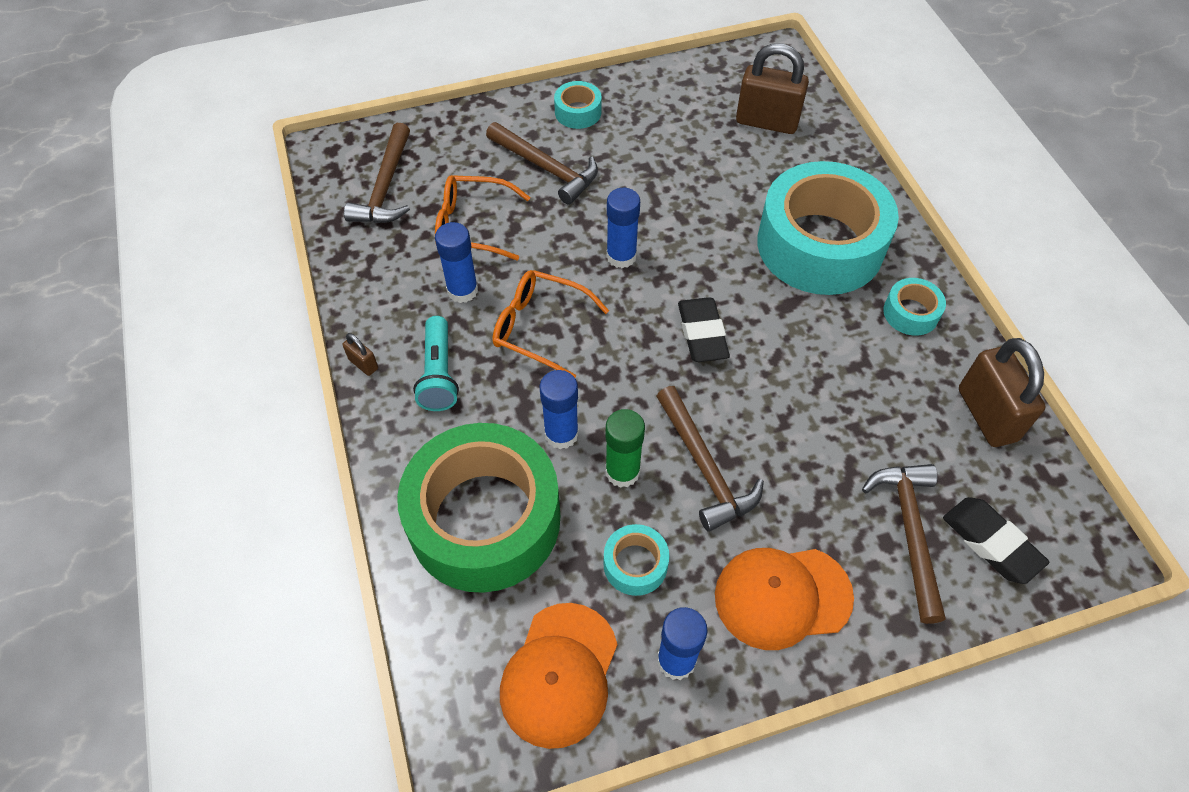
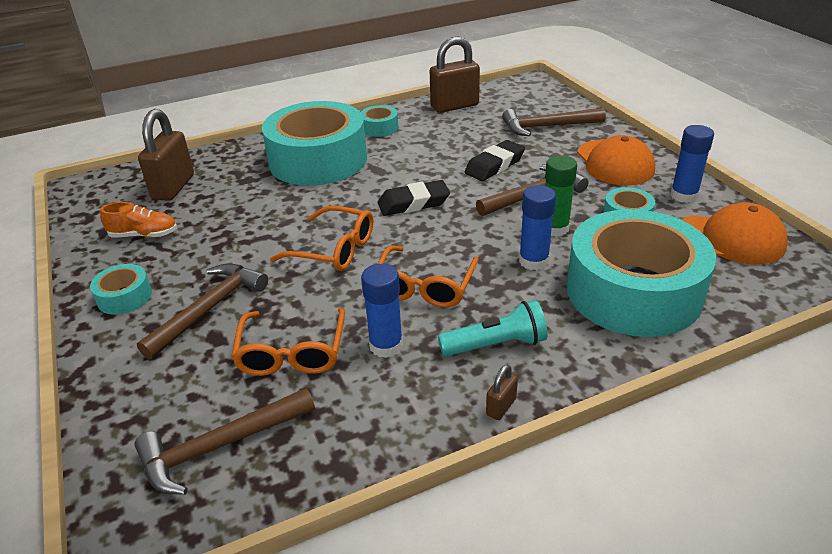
camera: 95 degrees left, 20 degrees down
brown hammer [344,123,410,223] -> brown hammer turned 150 degrees clockwise [134,388,315,495]
green tape [397,423,560,593] -> turquoise tape [567,209,716,337]
blue glue stick [606,188,640,268] -> orange glasses [270,206,373,271]
black eraser [943,497,1049,584] -> black eraser moved to [465,140,525,181]
none -> orange shoe [100,202,177,238]

